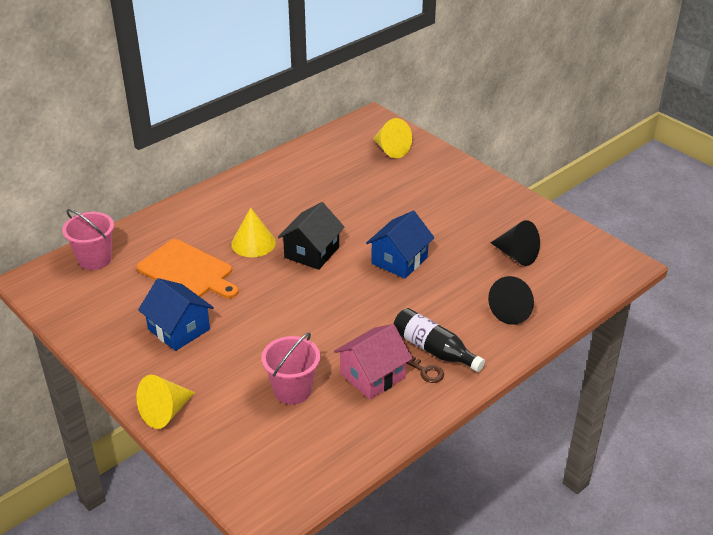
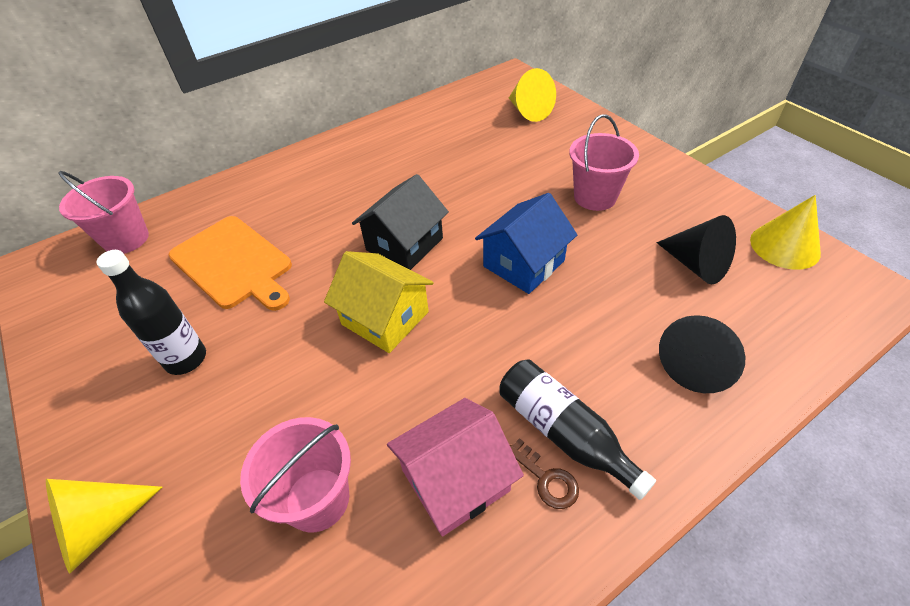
camera: 10 degrees right, 10 degrees up
blue house [138,278,214,351] -> black bottle [97,250,206,375]
yellow cone [231,208,276,257] -> yellow cone moved to [750,195,821,270]
none -> yellow house [324,251,434,353]
none -> pink bucket [569,114,639,211]

